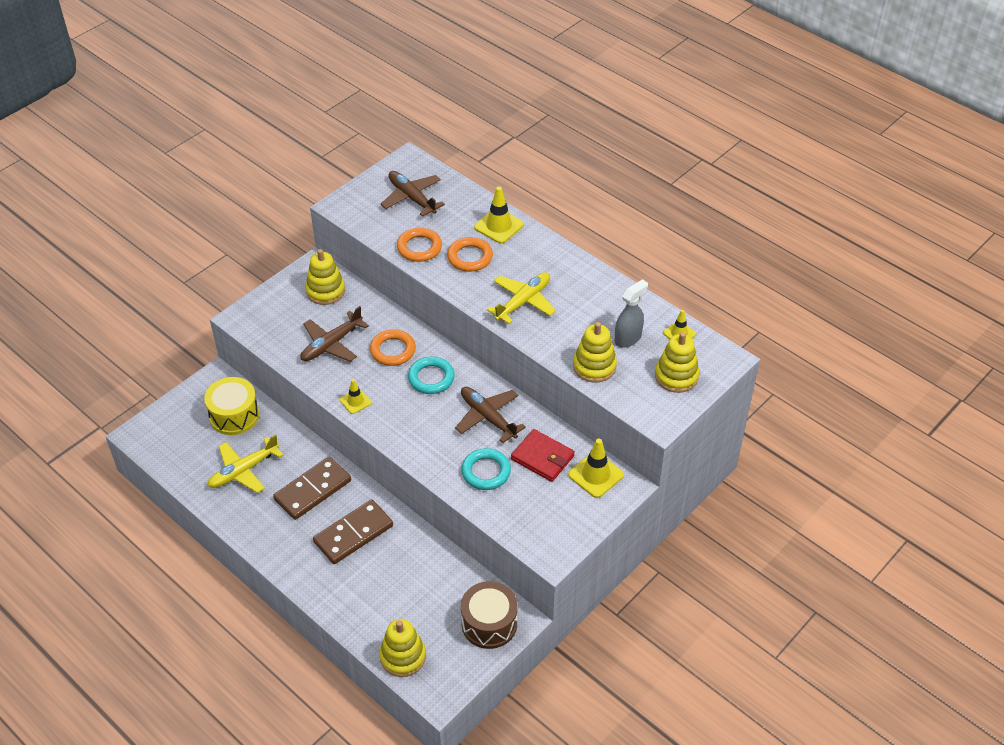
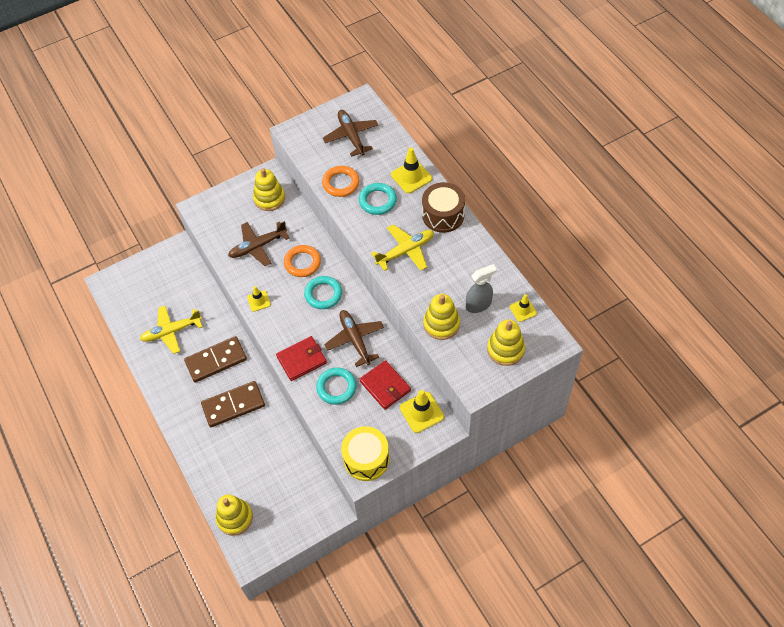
camera: 20 degrees right, 10 degrees up
yellow drum [204,377,259,435] -> yellow drum moved to [341,426,390,481]
orange ring [447,237,493,272] -> turquoise ring [359,183,397,215]
brown drum [461,581,518,649] -> brown drum moved to [422,182,465,233]
none -> red wallet [276,336,327,381]

